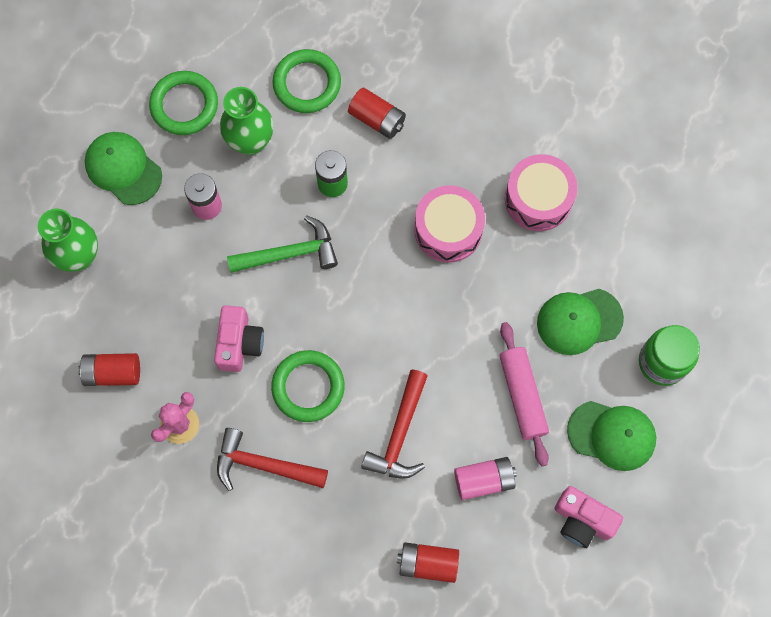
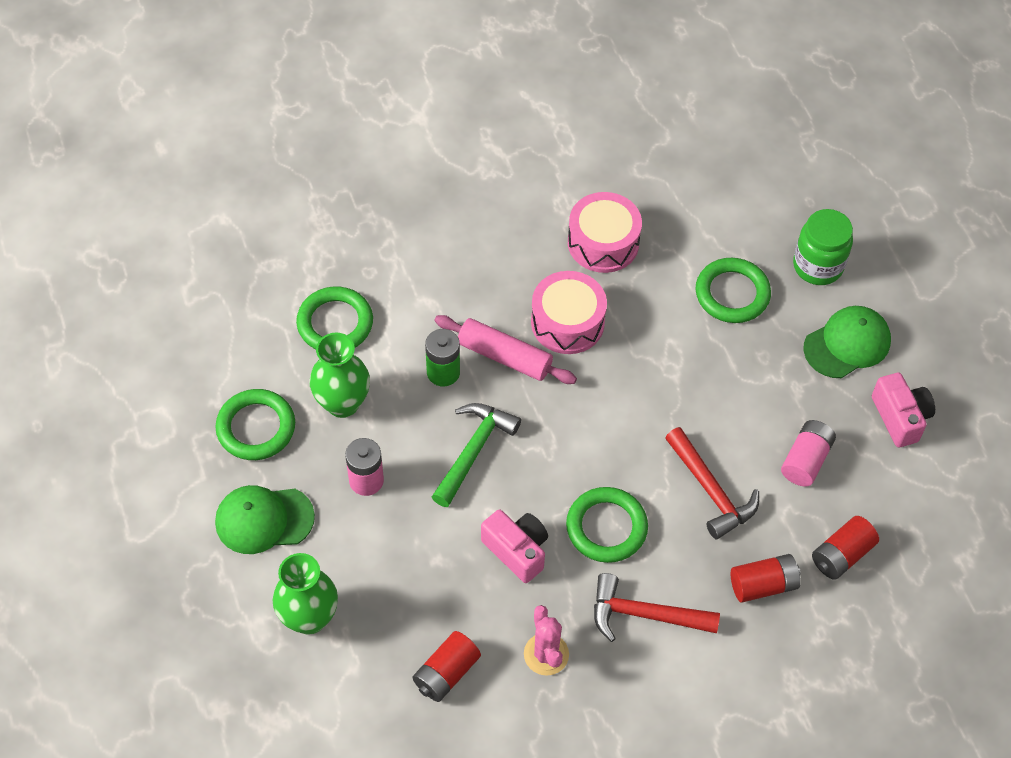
camera: 50 degrees left, 15 degrees down
red hammer [217,428,328,491] -> red hammer turned 45 degrees clockwise [594,573,720,642]
red battery [348,88,406,139] -> red battery moved to [731,554,801,603]
pink rolling pin [500,322,549,466] -> pink rolling pin moved to [434,315,577,384]
green cap [537,289,624,355] -> green ring [696,258,771,323]
pink camera [554,486,623,548] -> pink camera turned 90 degrees counterclockwise [872,373,935,447]

